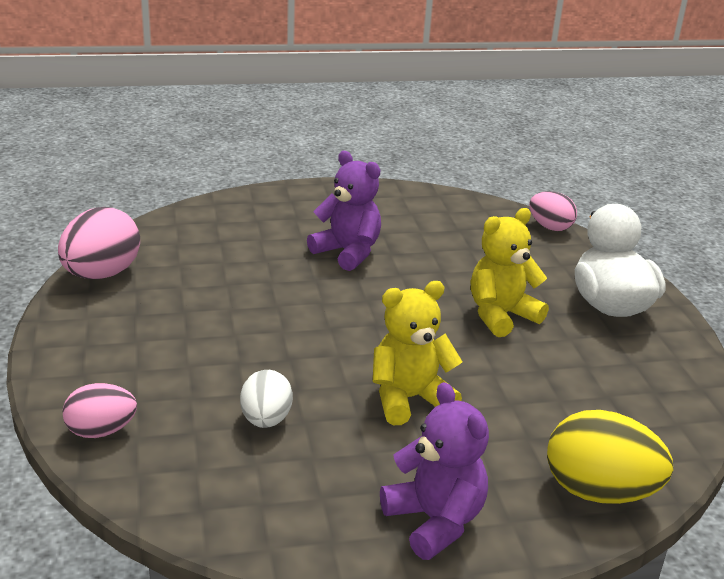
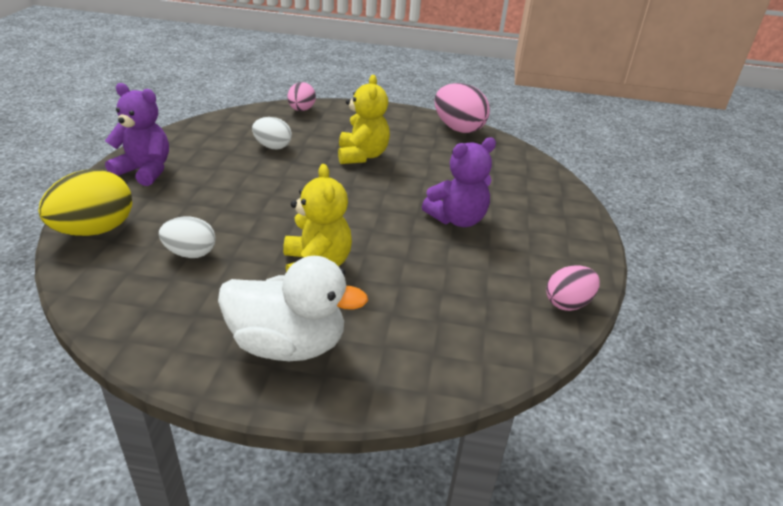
camera: 110 degrees right, 5 degrees up
yellow teddy bear [373,281,463,425] -> yellow teddy bear moved to [338,75,390,164]
purple teddy bear [380,382,489,560] -> purple teddy bear turned 150 degrees counterclockwise [105,83,169,186]
pink egg [529,191,577,231] -> pink egg moved to [546,265,600,311]
none -> white egg [159,217,216,258]

